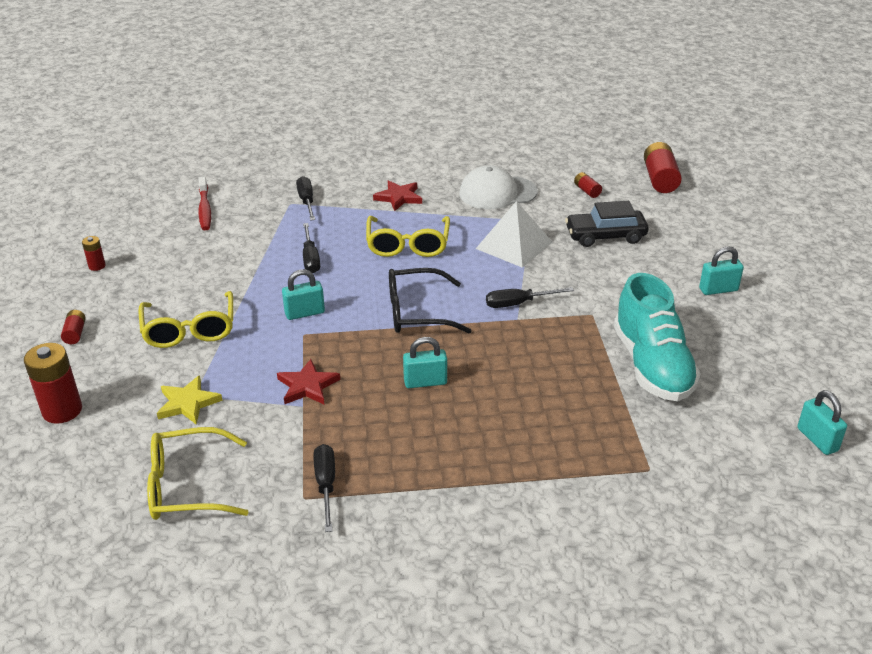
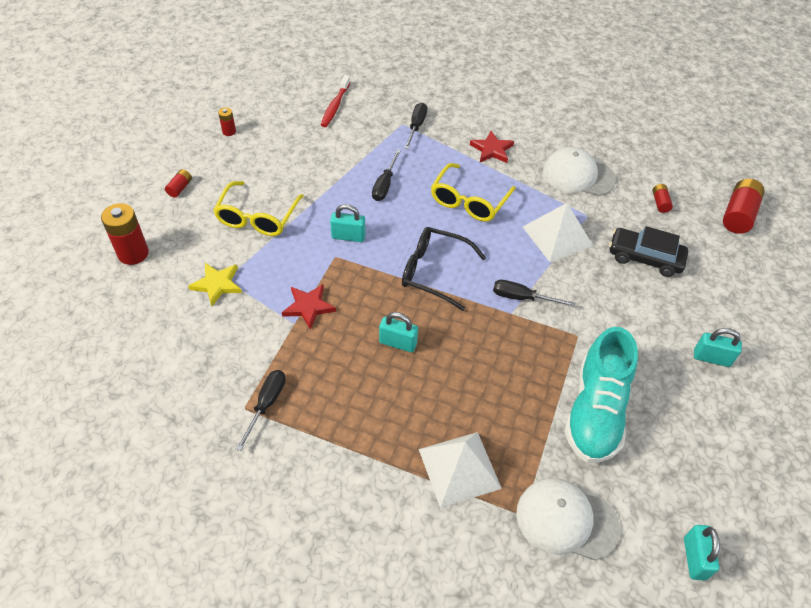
camera: 25 degrees right, 15 degrees up
yellow glasses [147,427,249,520] -> none
none -> white pyramid [419,432,502,508]
none -> white cap [516,478,620,561]

